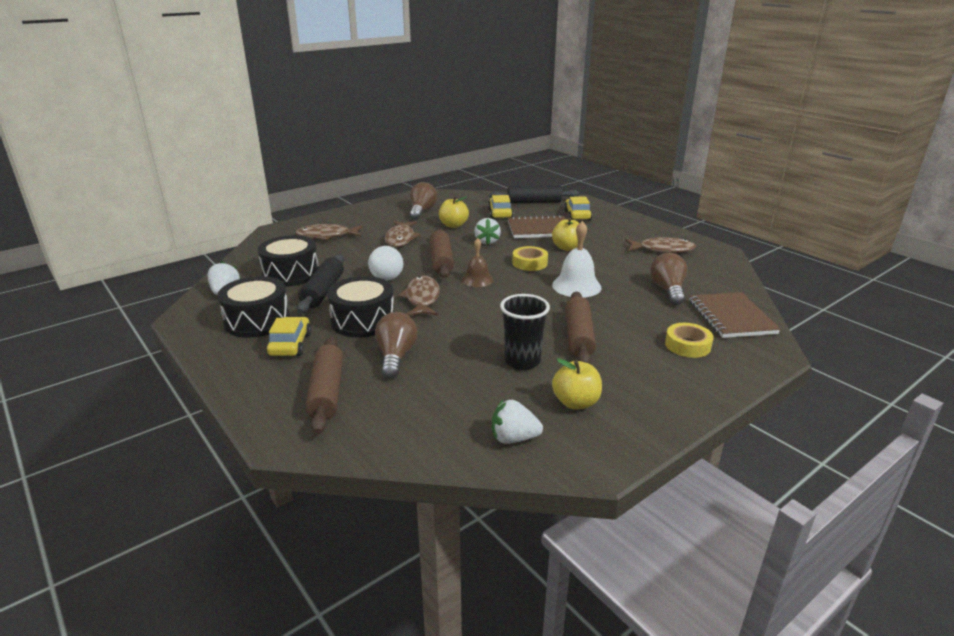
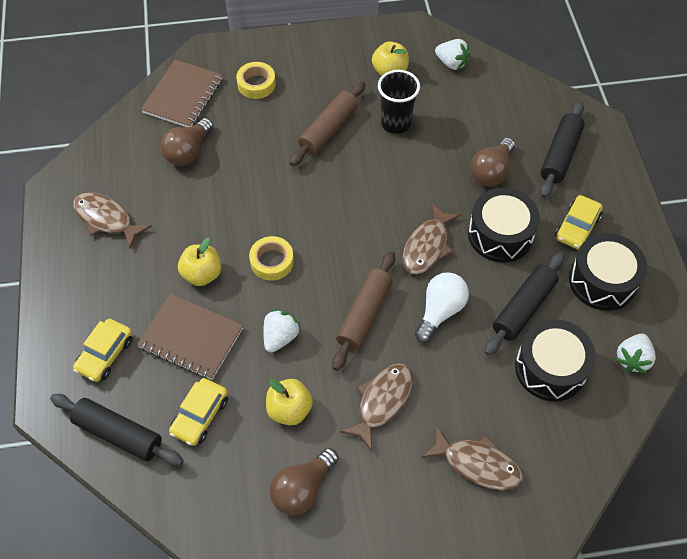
camera: 150 degrees left, 30 degrees up
brown rolling pin [305,337,343,434] -> black rolling pin [540,101,584,198]
brown bell [462,238,494,287] -> none
white bell [552,221,601,298] -> none

